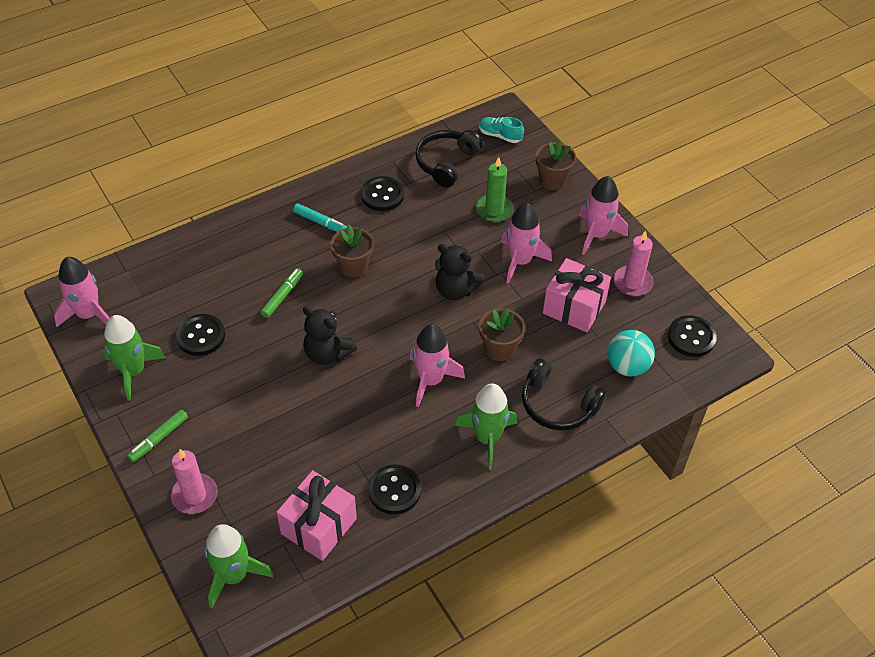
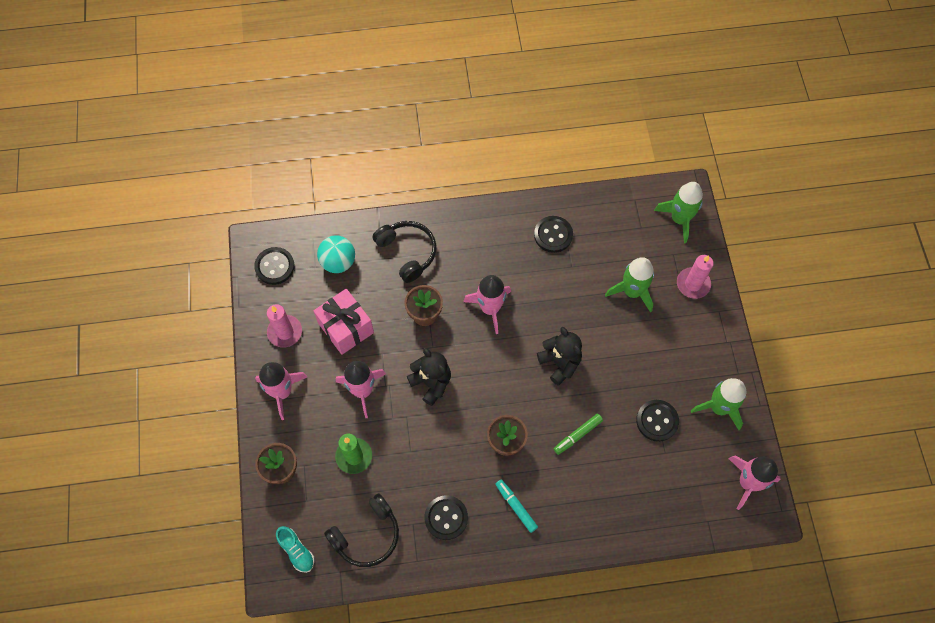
camera: 155 degrees left, 15 degrees up
green marker [127,409,188,462] -> none
pink gift [276,470,357,561] -> none
green rocket [455,383,518,470] -> green rocket moved to [605,257,654,312]

